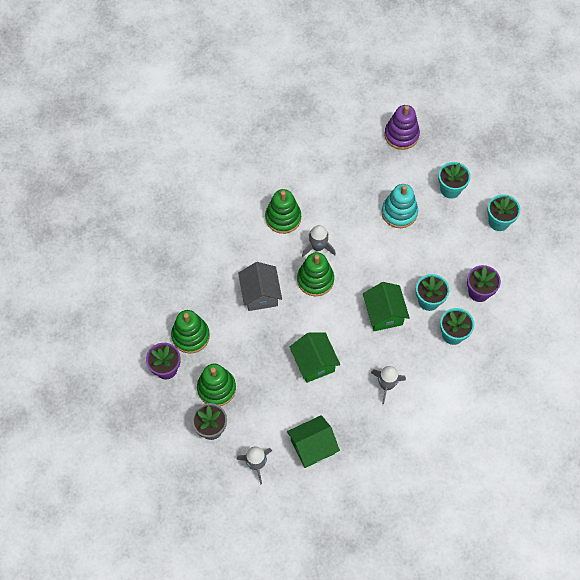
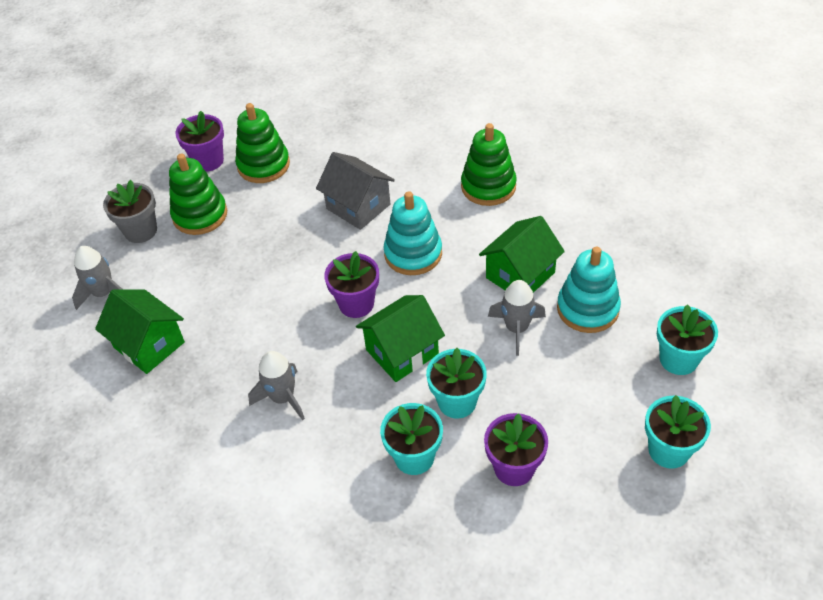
camera: 70 degrees right, 15 degrees down
grey house [238,262,282,311] -> grey house turned 75 degrees clockwise [316,152,395,230]
green house [290,332,340,383] -> green house moved to [479,216,565,293]
green stacking toy [297,252,334,296] -> turquoise stacking toy [383,191,442,275]
grey rocket [302,225,336,257] -> grey rocket moved to [488,280,546,356]
purple stacking toy [384,105,420,150] -> none
none -> purple flower pot [324,251,379,318]

